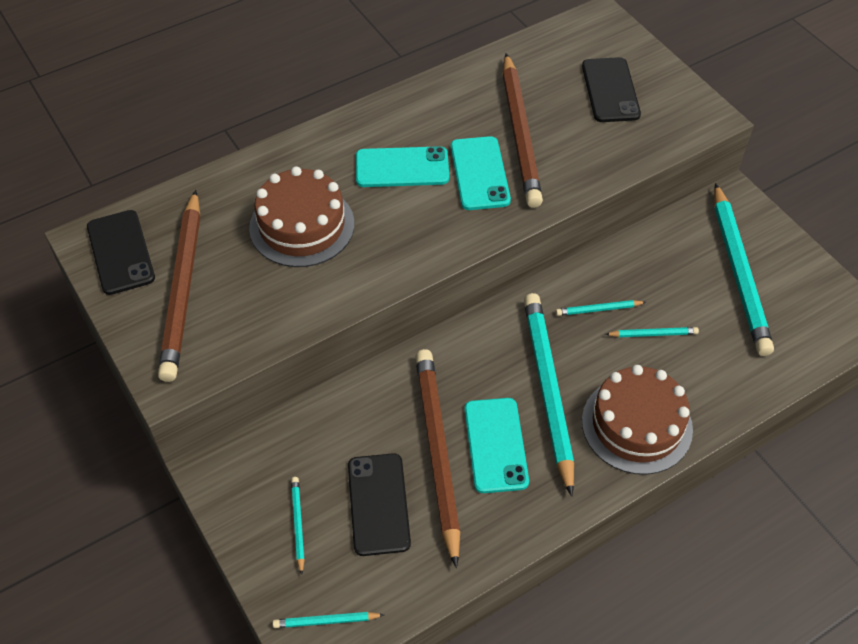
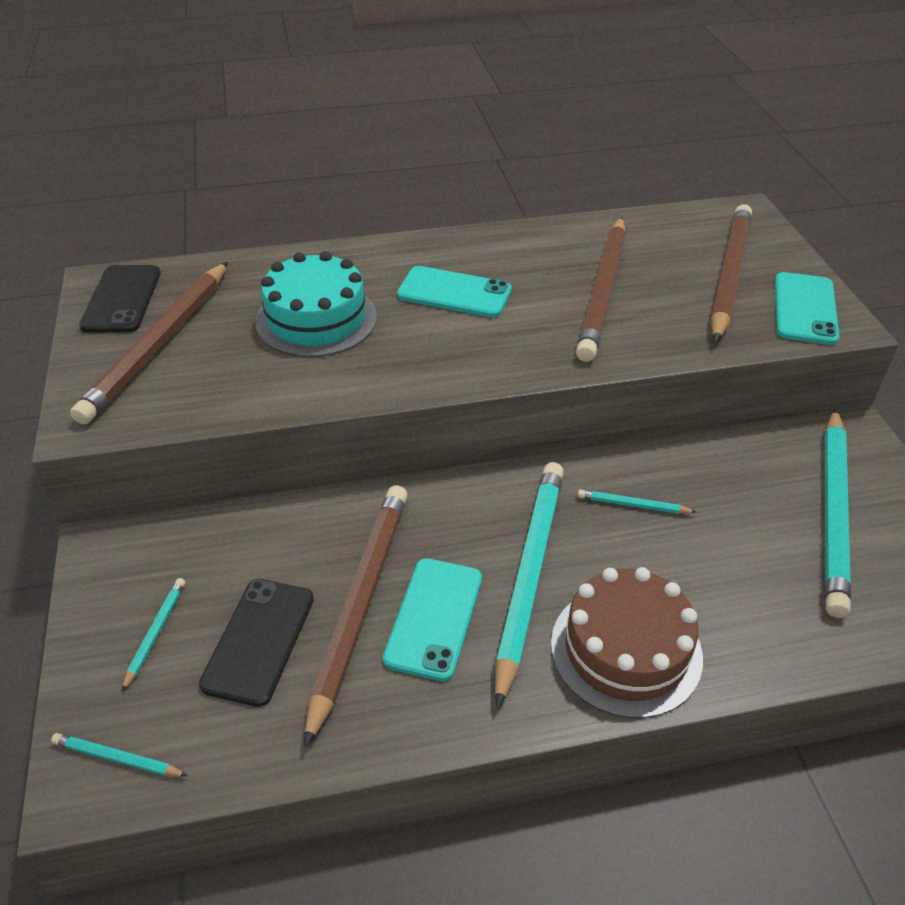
camera: 20 degrees right, 10 degrees down
brown cake [249,166,354,267] -> turquoise cake [255,251,377,357]
turquoise phone [451,136,511,210] -> turquoise phone moved to [775,272,840,345]
black phone [582,57,641,122] -> brown pencil [711,204,752,343]
turquoise pencil [605,327,699,337] -> none

